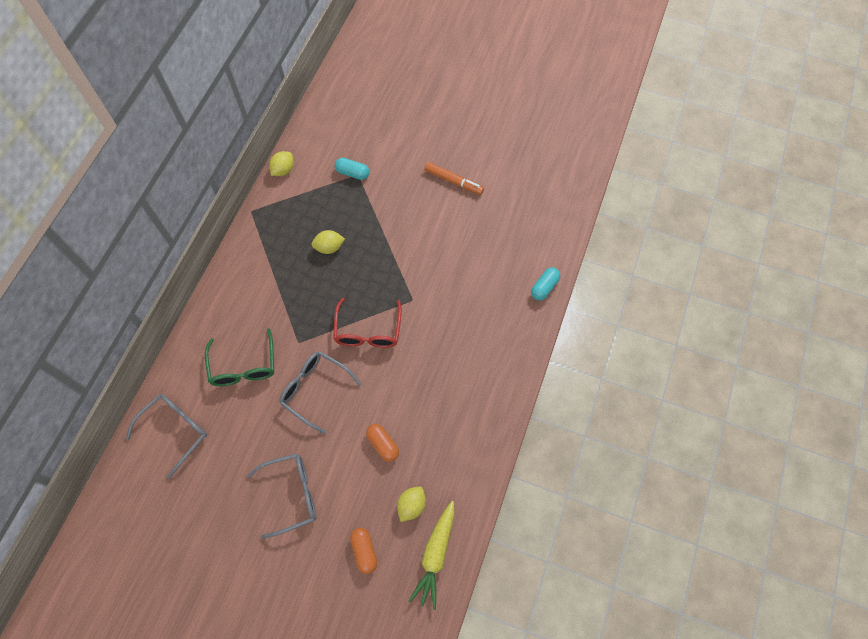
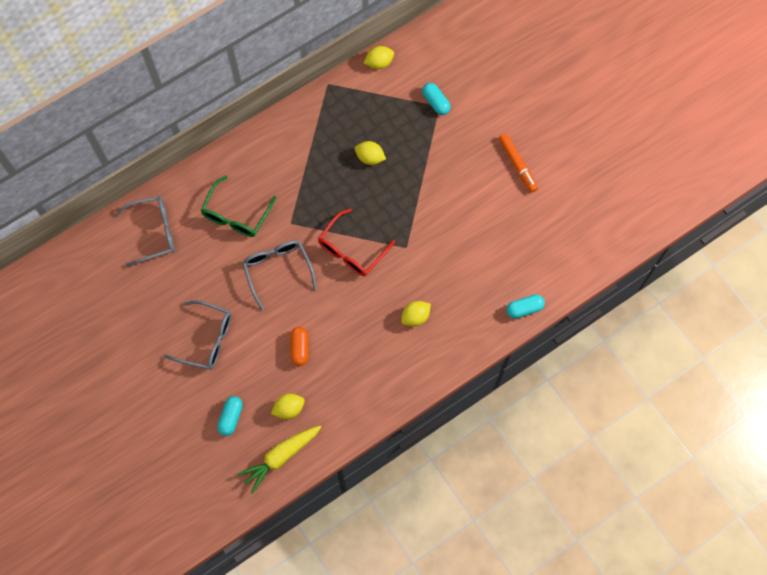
camera: 35 degrees right, 5 degrees up
orange capsule [350,528,377,574] -> turquoise capsule [217,396,243,436]
none -> yellow lemon [401,301,431,327]

